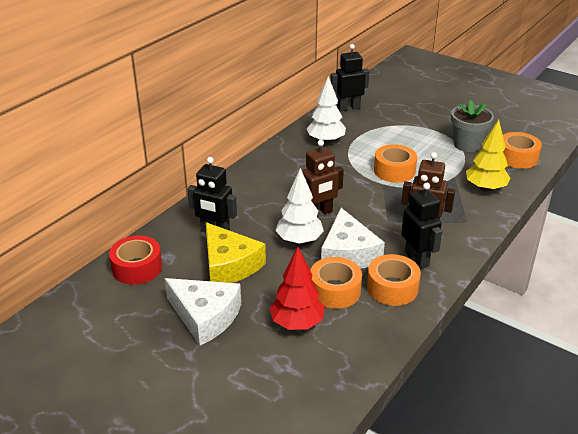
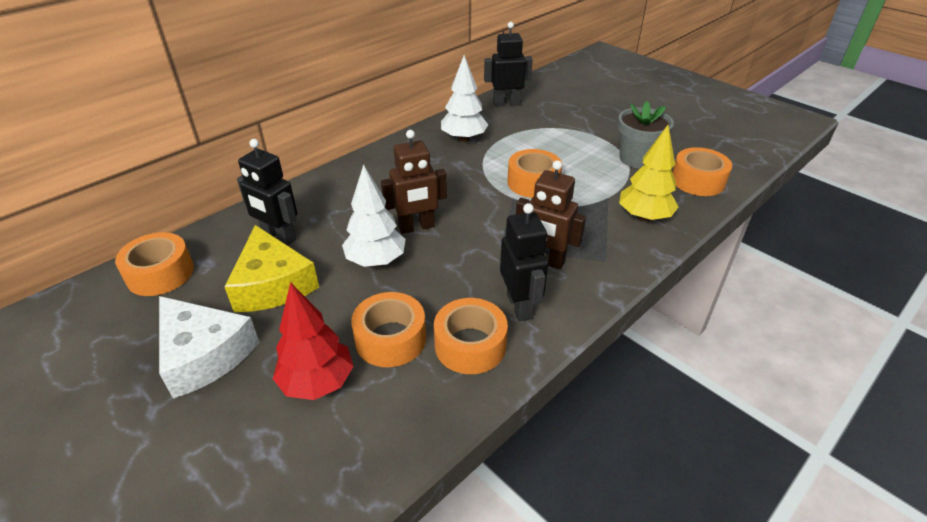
camera: 10 degrees right, 5 degrees up
red tape [109,236,162,285] -> orange tape [115,232,194,296]
white cheese [321,208,385,269] -> none

